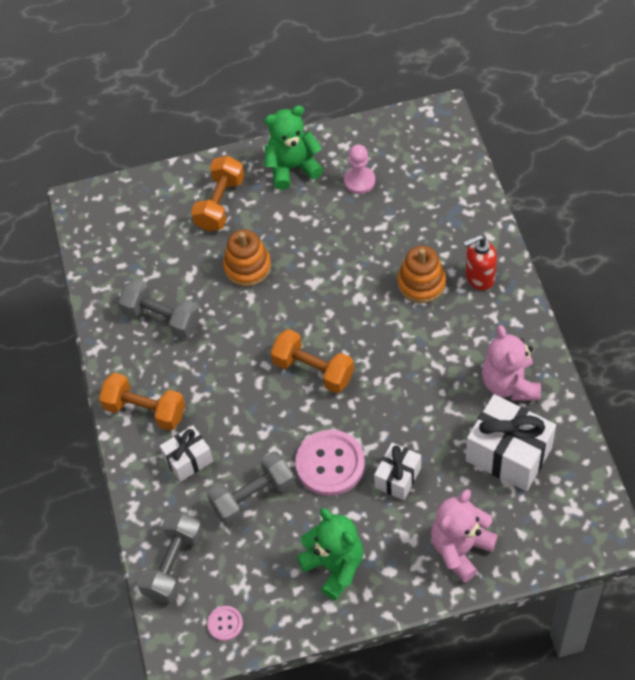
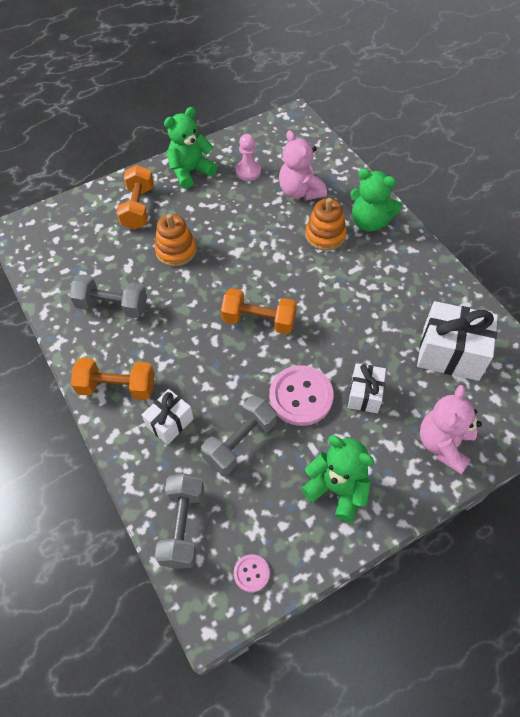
camera: 20 degrees left, 0 degrees up
red soap dispenser [463,235,497,290] -> green teddy bear [350,168,402,232]
pink teddy bear [482,325,541,401] -> pink teddy bear moved to [279,130,327,201]

